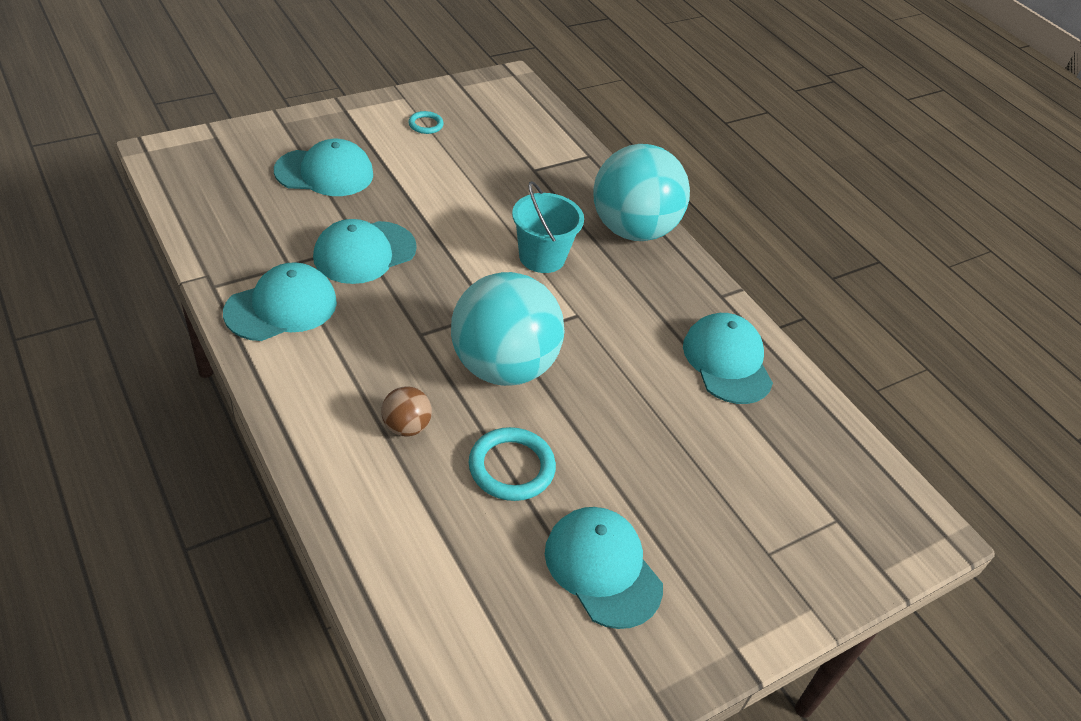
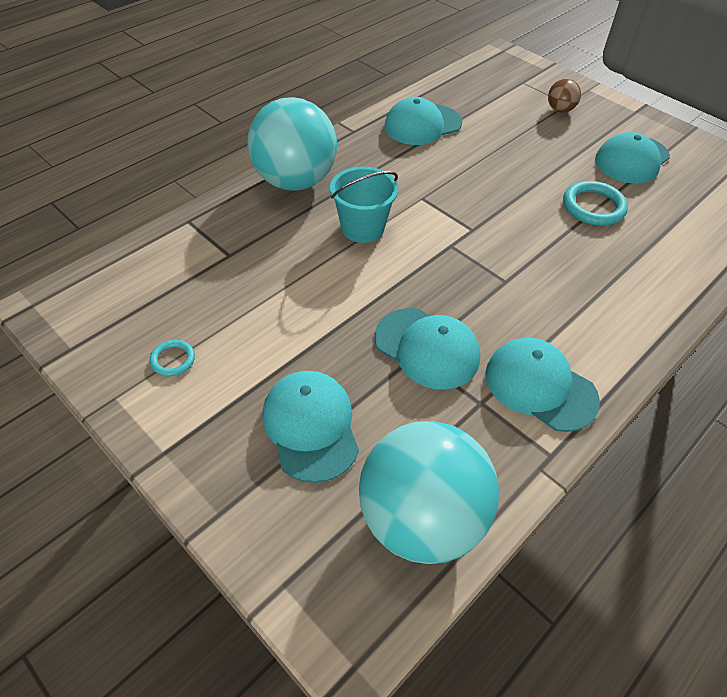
camera: 100 degrees left, 5 degrees up
brown ball [381,386,432,437] -> brown ball moved to [548,79,581,113]
turquoise ball [451,272,565,386] -> turquoise ball moved to [359,421,499,564]

